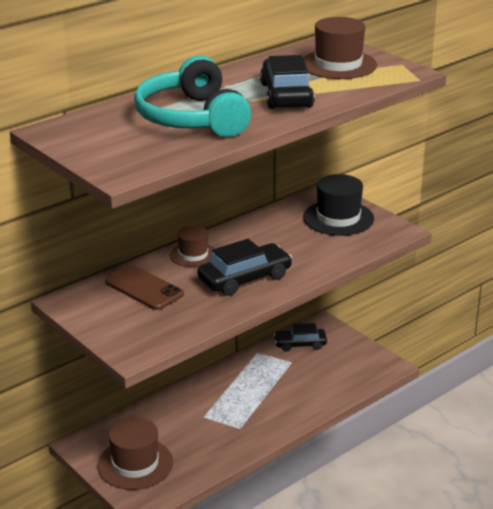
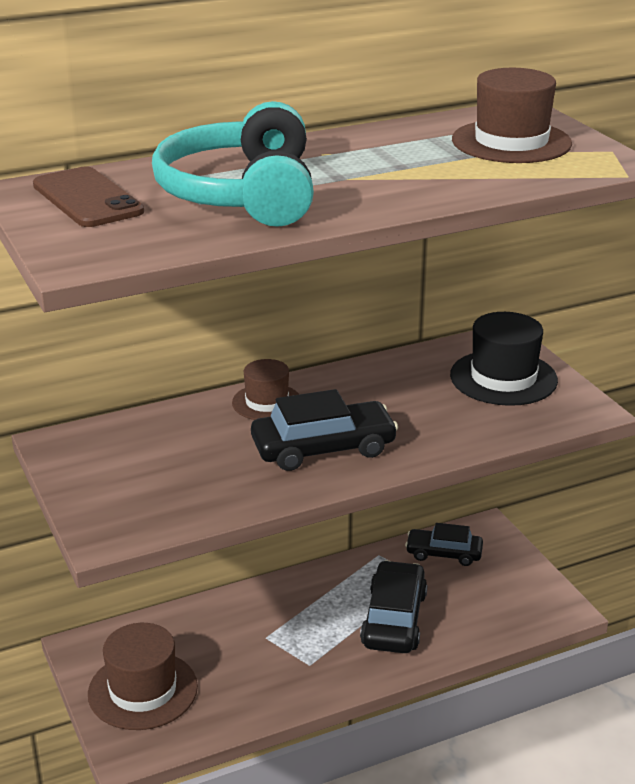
camera: 15 degrees right, 0 degrees up
brown phone [105,265,184,310] -> brown phone moved to [33,166,144,227]
black car [260,55,315,109] -> black car moved to [360,560,427,653]

